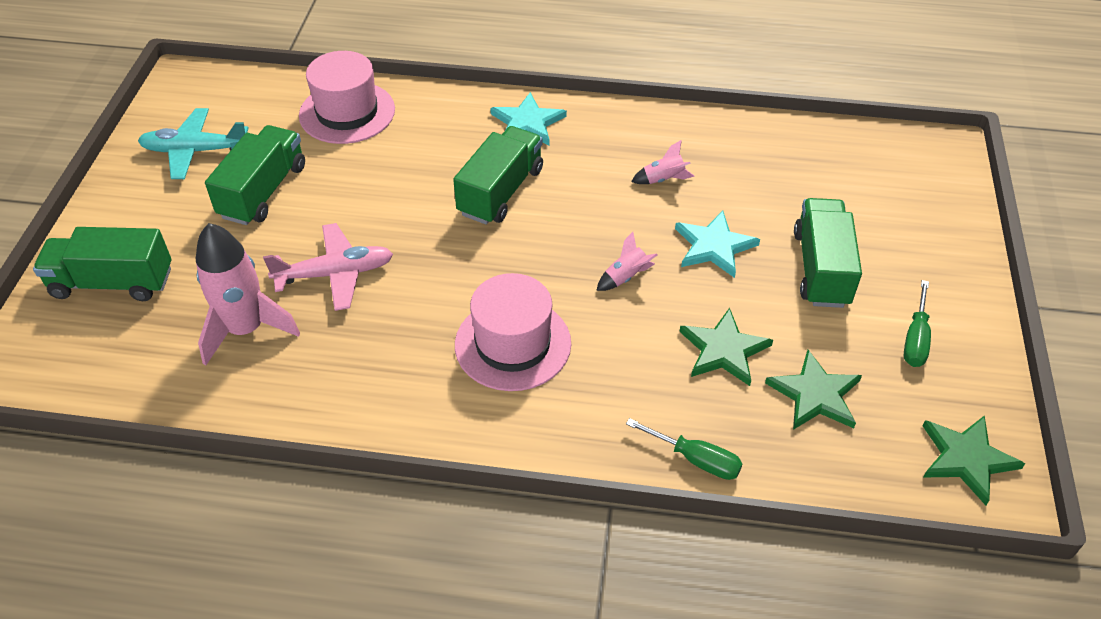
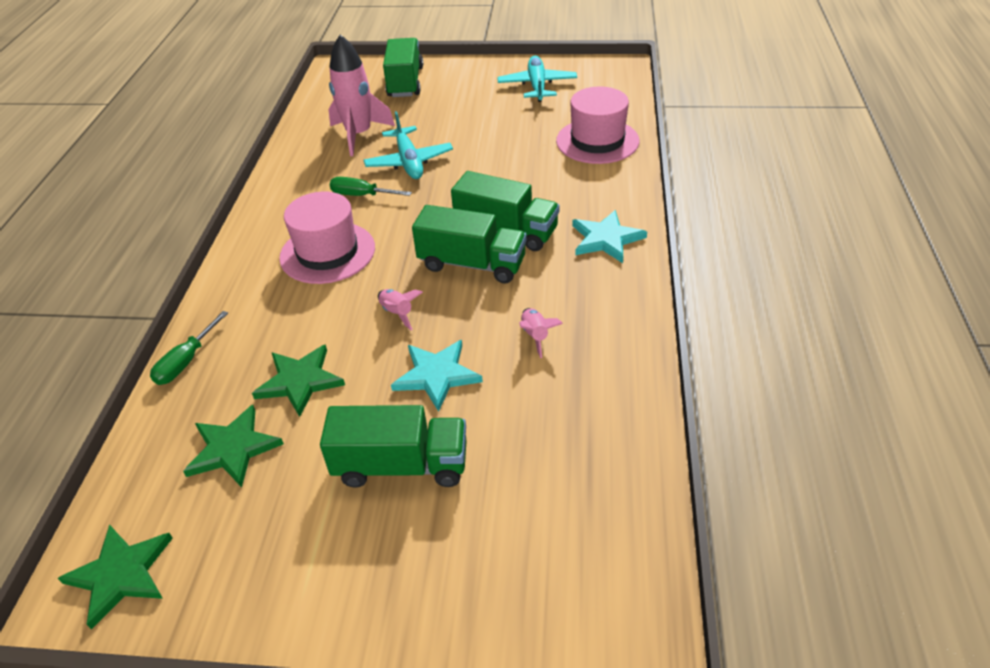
camera: 90 degrees right, 5 degrees down
green truck [205,125,305,225] -> green truck moved to [412,205,527,283]
pink plane [263,223,393,311] -> turquoise plane [364,111,453,179]
green screwdriver [904,280,931,367] -> green screwdriver moved to [330,177,412,196]

